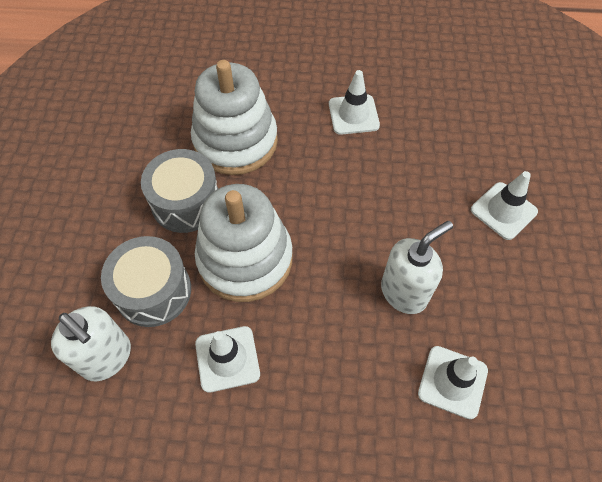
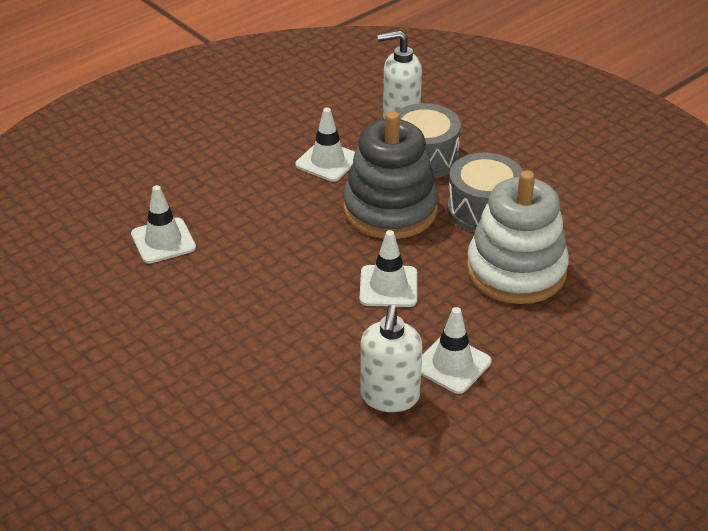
camera: 135 degrees right, 20 degrees down
white stacking toy [195,184,292,302] -> grey stacking toy [343,111,439,239]
white soap dispenser [381,221,453,314] -> white soap dispenser moved to [361,305,422,412]
white traffic cone [471,171,538,240] -> white traffic cone moved to [360,230,417,307]

